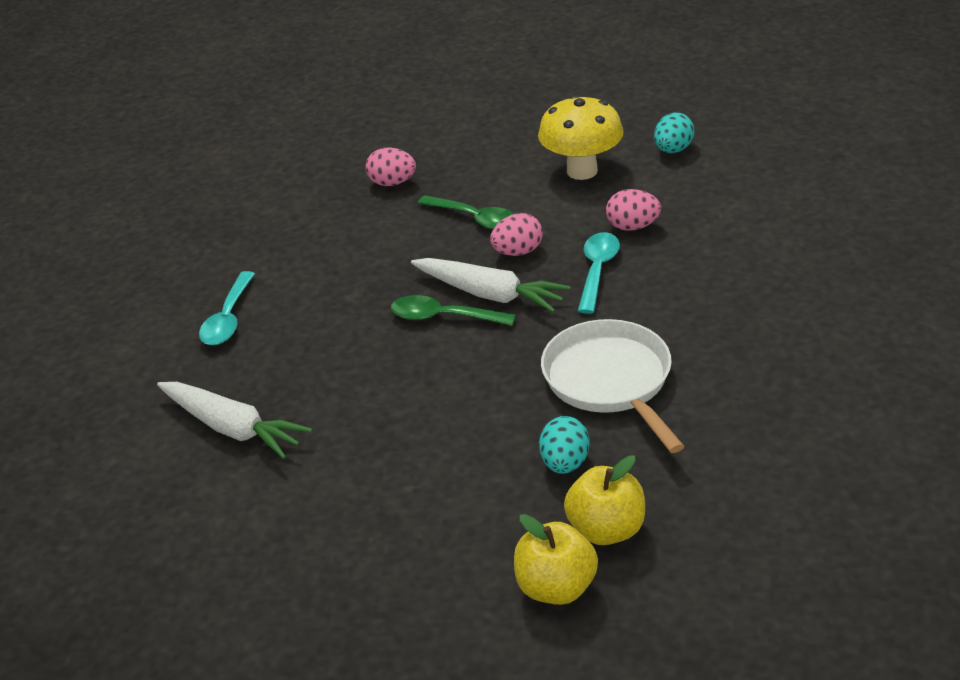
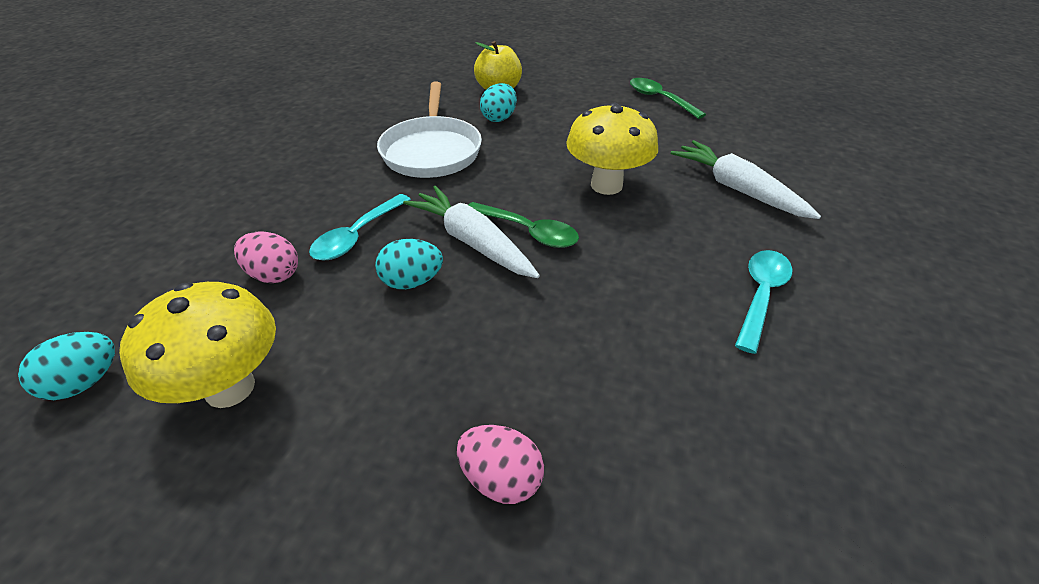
camera: 165 degrees left, 5 degrees up
green spoon [418,195,514,230] -> green spoon moved to [630,78,706,119]
pink egg [490,213,543,256] -> turquoise egg [375,239,443,289]
yellow apple [514,514,598,605] -> none
none -> yellow mushroom [566,103,658,195]

